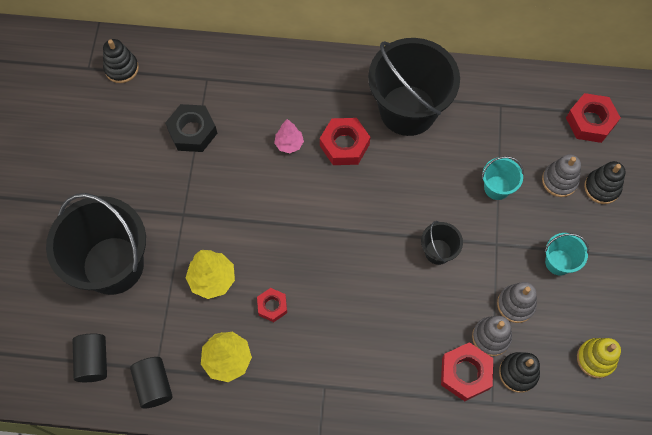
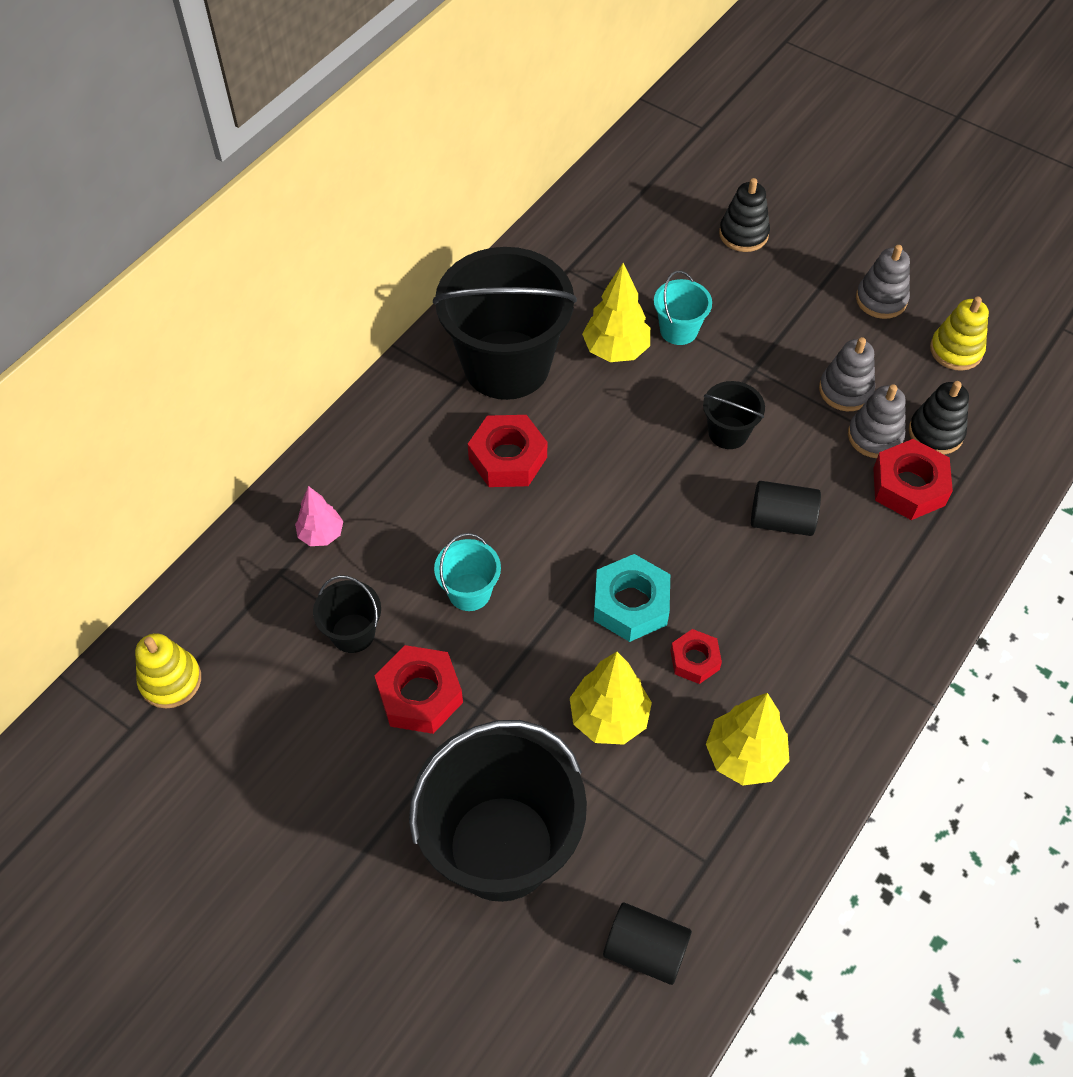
camera: 60 degrees left, 10 degrees down
black stacking toy [103,39,139,83] -> yellow stacking toy [135,633,201,709]
black cylinder [130,357,173,408] -> black cylinder moved to [751,481,821,536]
black nut [165,104,217,152] -> black bucket [313,575,381,653]
pink tree [274,119,304,153] -> pink tree moved to [295,486,343,546]
grey stacking toy [542,154,581,197] -> grey stacking toy moved to [856,245,910,319]
turquoise bucket [545,233,589,275] -> turquoise bucket moved to [434,533,501,611]
red nut [566,93,621,143] -> red nut moved to [375,645,463,734]
none -> yellow tree [582,263,650,362]
none -> turquoise nut [594,554,670,642]

